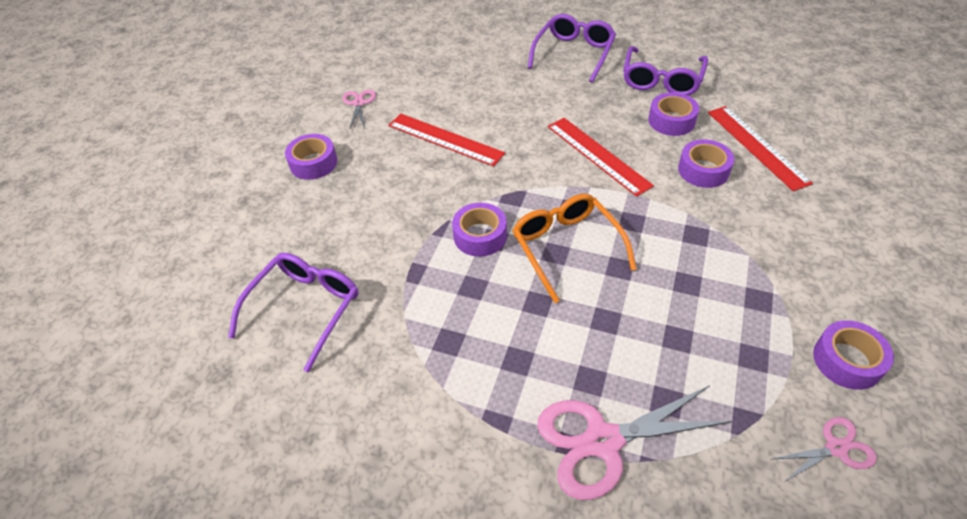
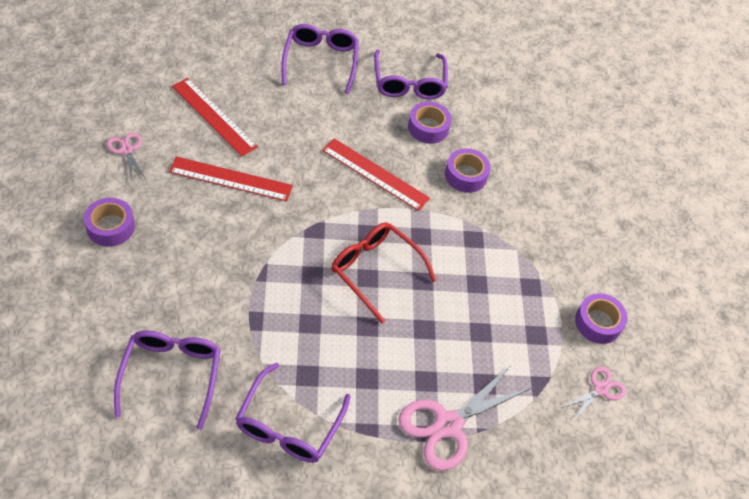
camera: 30 degrees left, 5 degrees up
purple tape [452,203,507,257] -> none
orange glasses [513,194,637,303] -> red glasses [331,222,437,324]
red ruler [708,106,813,191] -> red ruler moved to [172,78,258,157]
none -> purple glasses [236,362,350,463]

